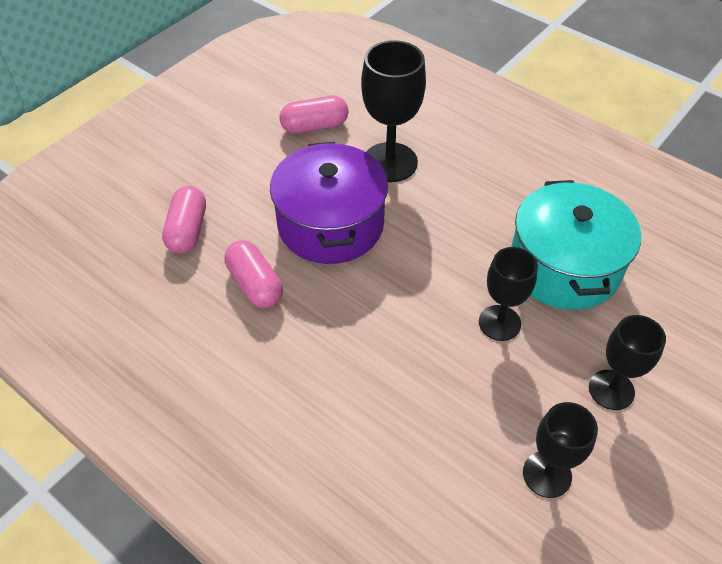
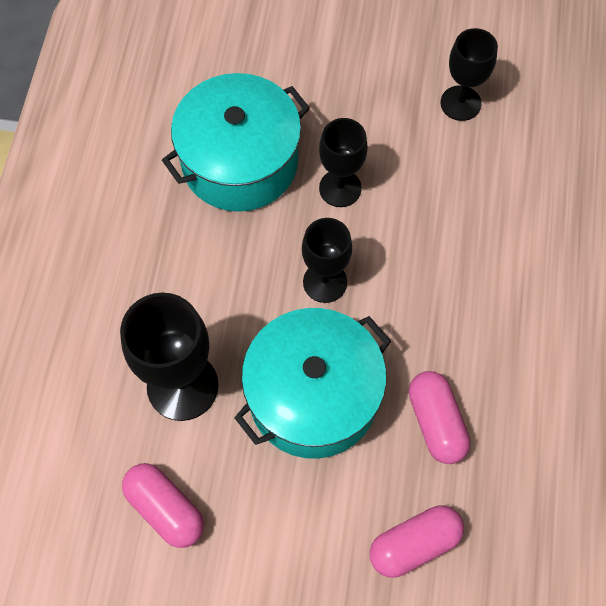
camera: 120 degrees left, 15 degrees up
pink capsule [225,240,283,308] -> pink capsule turned 45 degrees counterclockwise [409,371,470,464]
purple pot [270,142,388,264] -> turquoise pot [234,308,391,459]
black goblet [589,315,666,410] -> black goblet moved to [302,218,352,303]

